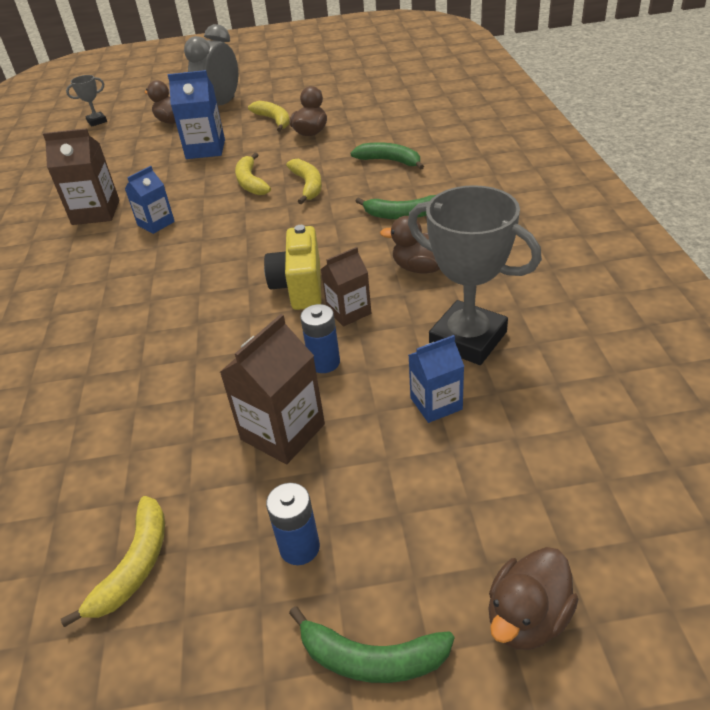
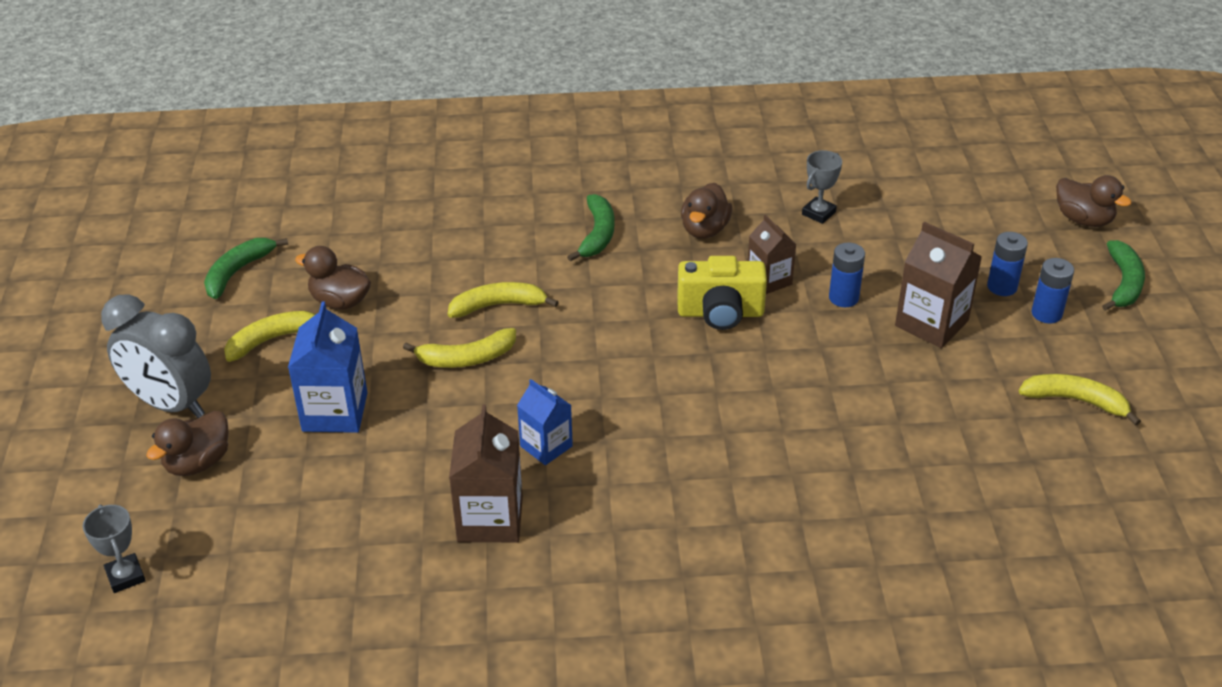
camera: 90 degrees left, 0 degrees up
green banana [350,142,424,170] -> green banana moved to [204,238,288,299]
grey trophy [408,185,542,365] -> grey trophy [802,150,842,224], size x0.48
blue carton [409,335,464,423] -> none
none -> blue battery [987,232,1028,296]

